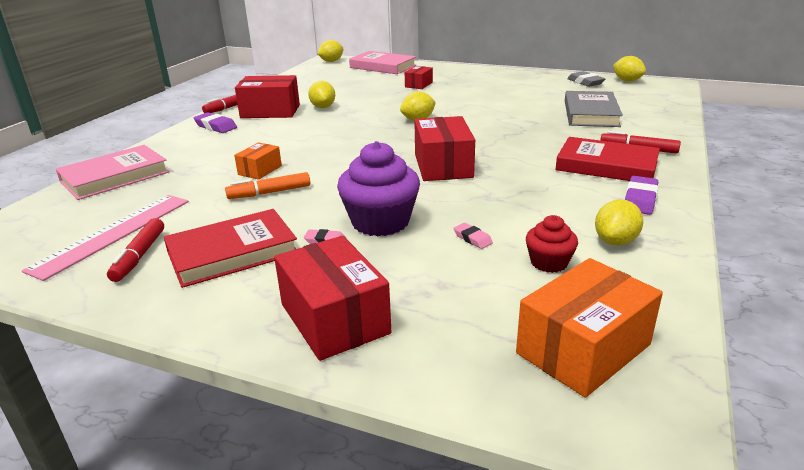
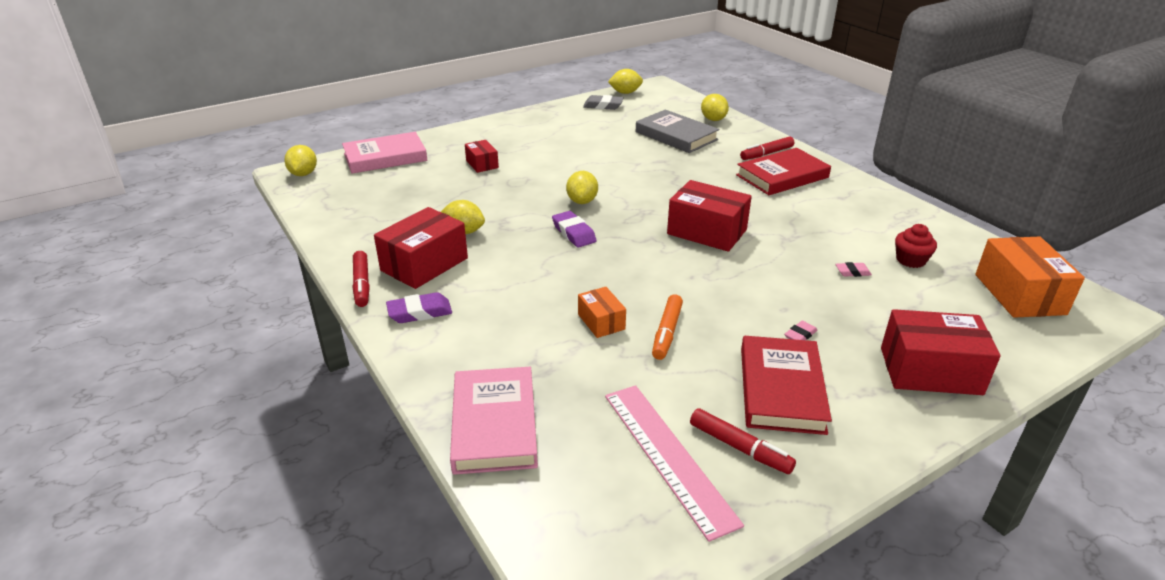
camera: 55 degrees left, 5 degrees up
purple cupcake [337,141,420,236] -> none
yellow lemon [595,199,643,246] -> yellow lemon moved to [701,94,729,121]
purple eraser [625,176,658,215] -> purple eraser moved to [552,211,597,247]

